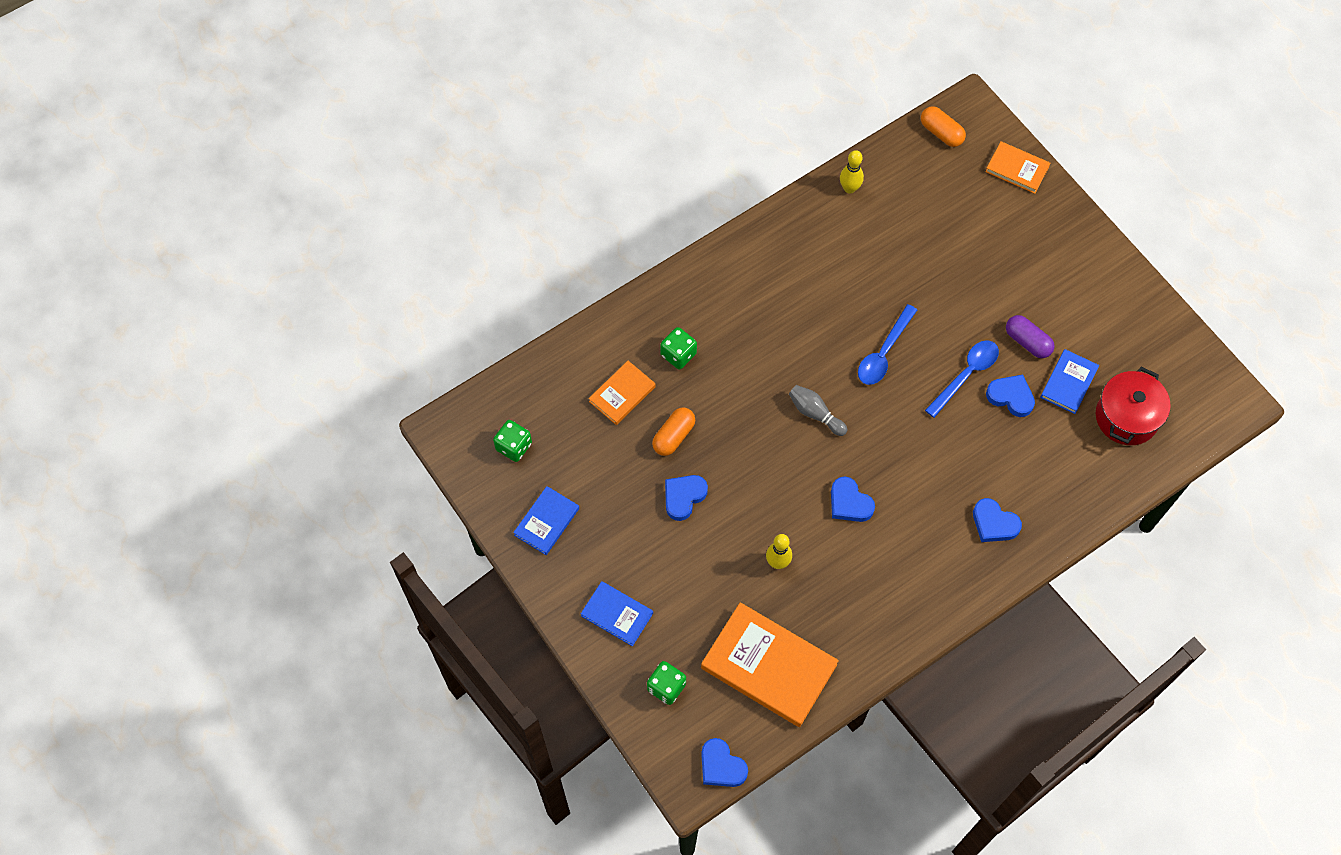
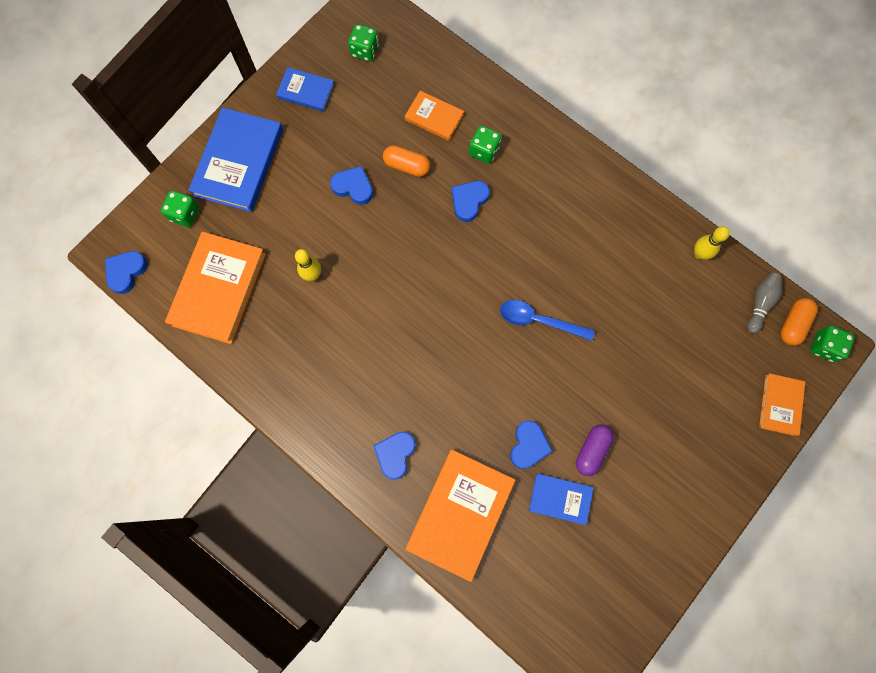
camera: 75 degrees right, 10 degrees up
blue book [581,581,653,646] -> blue book [188,107,283,212], size x1.86
grey bowling pin [789,385,847,436] -> grey bowling pin moved to [747,273,782,334]
blue heart [831,477,875,522] -> blue heart moved to [452,181,490,222]
blue spoon [925,340,999,418] -> none
red pot [1096,367,1171,445] -> none
none -> orange book [405,450,515,582]
none -> green dice [811,326,855,362]

